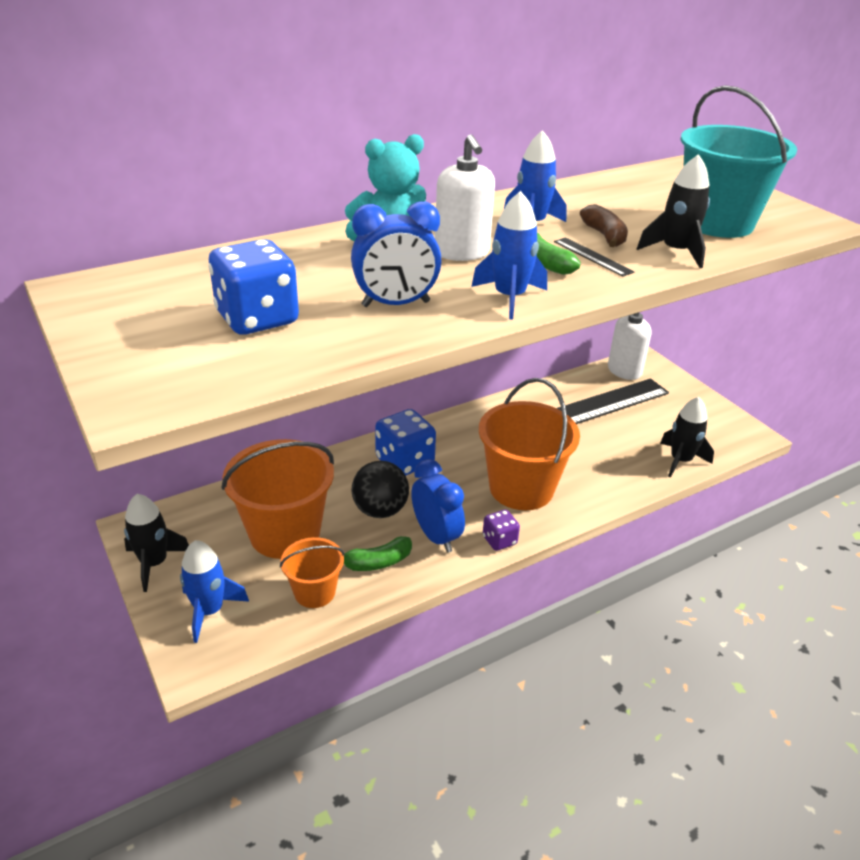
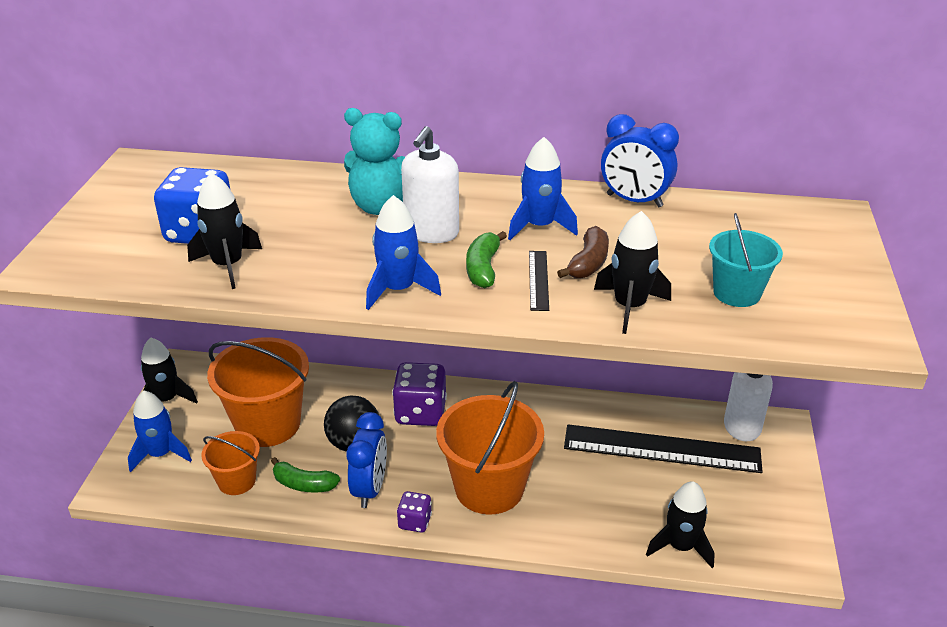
camera: 40 degrees right, 0 degrees up
blue clock [351,201,442,307] -> blue clock moved to [601,114,679,207]
blue dice [375,409,436,475] -> purple dice [392,362,447,426]
turquoise bucket [680,85,797,238] -> turquoise bucket [709,213,783,307], size x0.54
none -> black rocket [187,173,262,289]

